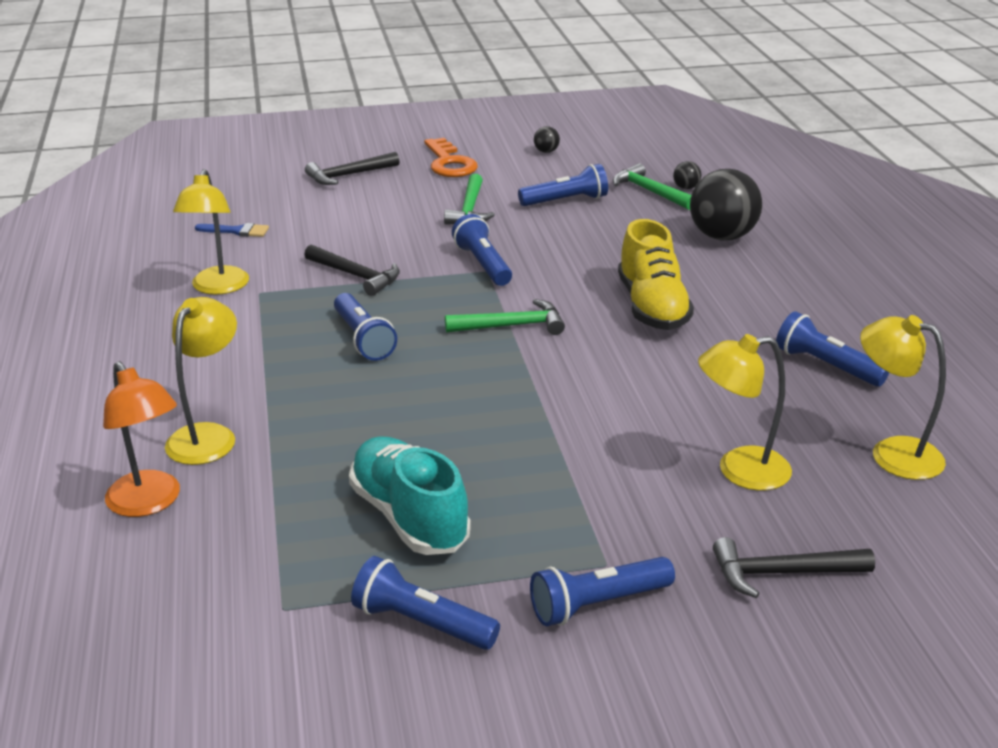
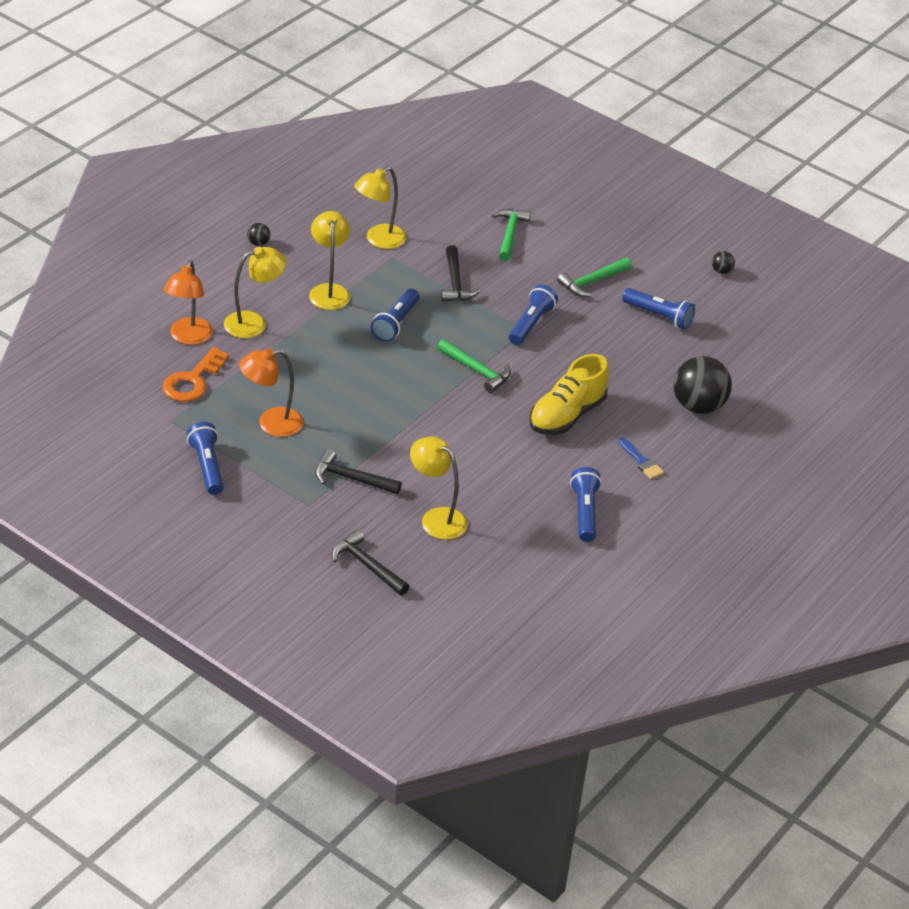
camera: 45 degrees right, 10 degrees up
blue brush [195,223,269,237] -> blue brush moved to [619,438,664,479]
black hammer [305,152,399,185] -> black hammer moved to [315,449,402,494]
turquoise shoe [349,436,471,555] -> orange lamp [239,348,303,437]
orange key [424,138,478,177] -> orange key moved to [162,347,229,402]
blue flashlight [530,557,675,626] -> none
green hammer [613,163,691,210] -> green hammer moved to [492,209,531,261]
black ball [673,161,701,189] -> black ball moved to [247,223,270,246]
yellow lamp [860,315,946,480] -> yellow lamp moved to [309,211,350,310]

